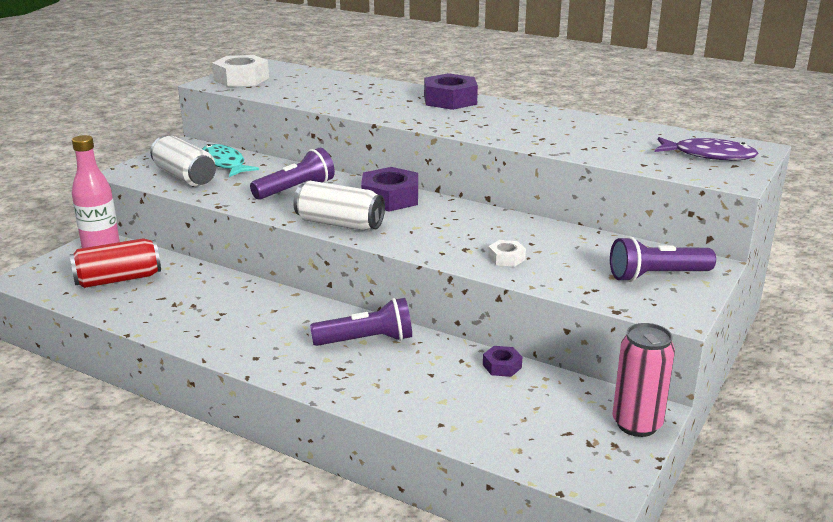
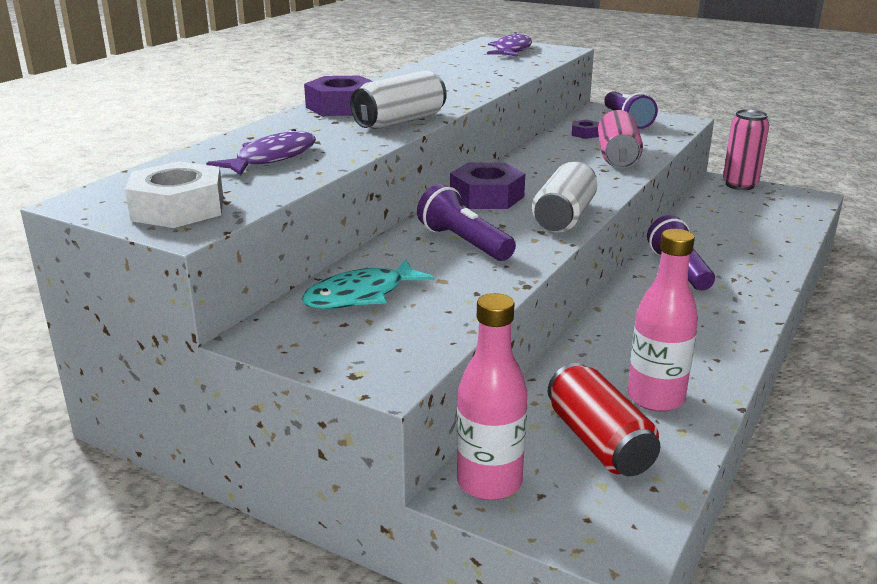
camera: 90 degrees left, 0 degrees up
white can [150,136,216,187] -> white can moved to [350,70,447,129]
purple nut [483,346,522,377] -> purple nut moved to [572,120,599,139]
white nut [488,240,526,267] -> pink can [598,110,643,168]
none -> purple fish [206,129,316,175]
none -> pink bottle [627,229,698,412]

